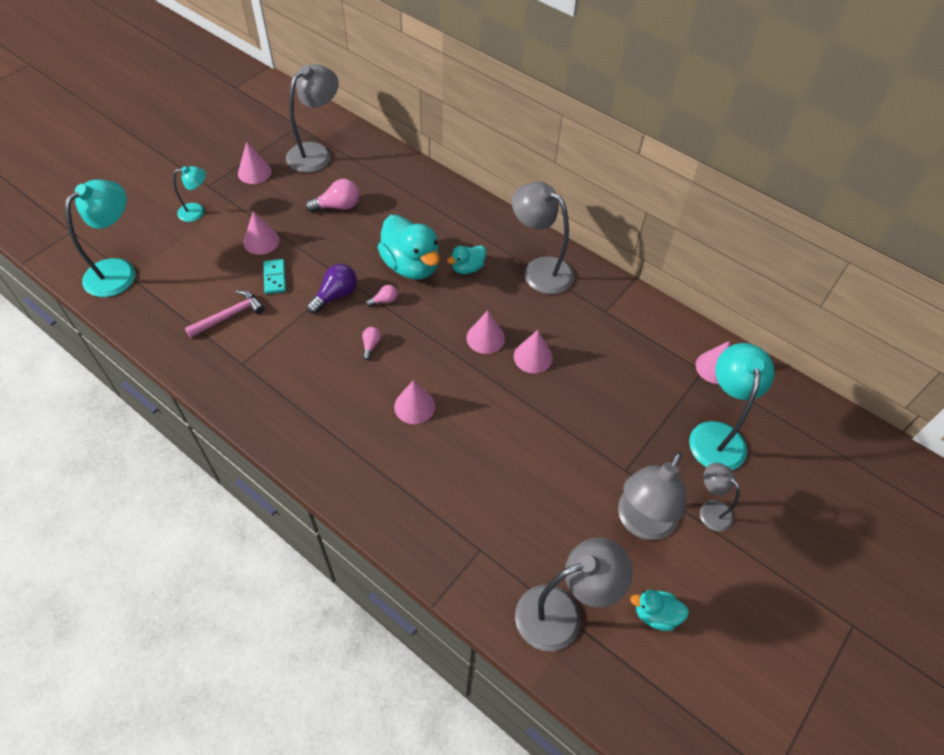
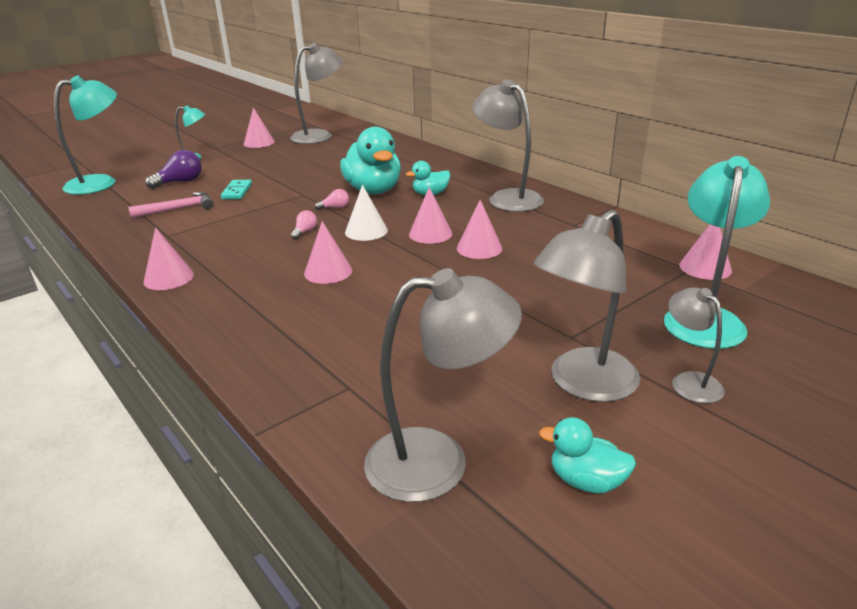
camera: 15 degrees right, 25 degrees down
pink cone [243,212,280,255] -> pink cone moved to [143,227,194,290]
pink light bulb [306,179,359,212] -> none
purple light bulb [307,264,357,314] -> purple light bulb moved to [145,150,202,189]
none -> white cone [345,185,388,241]

